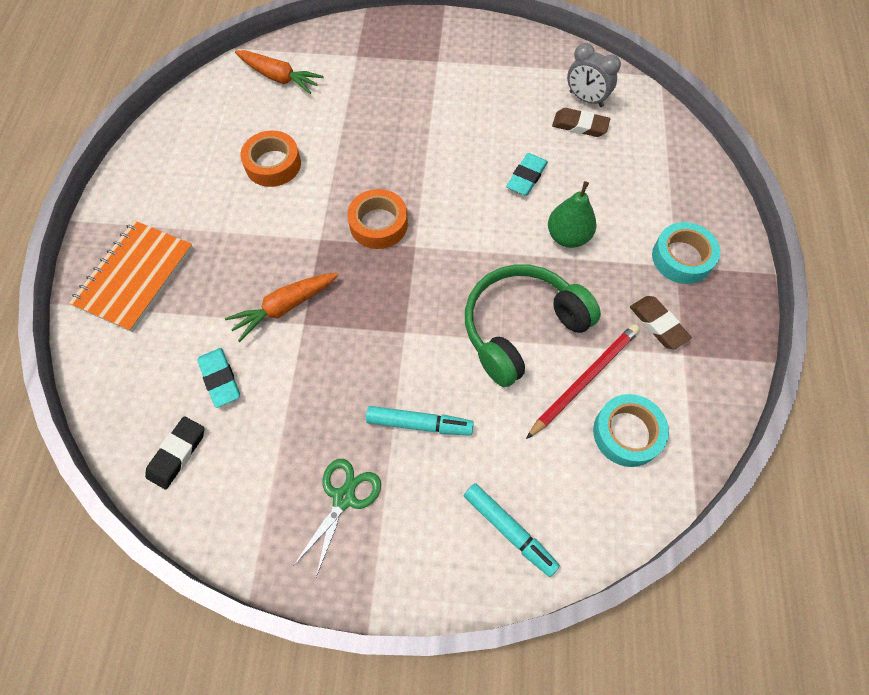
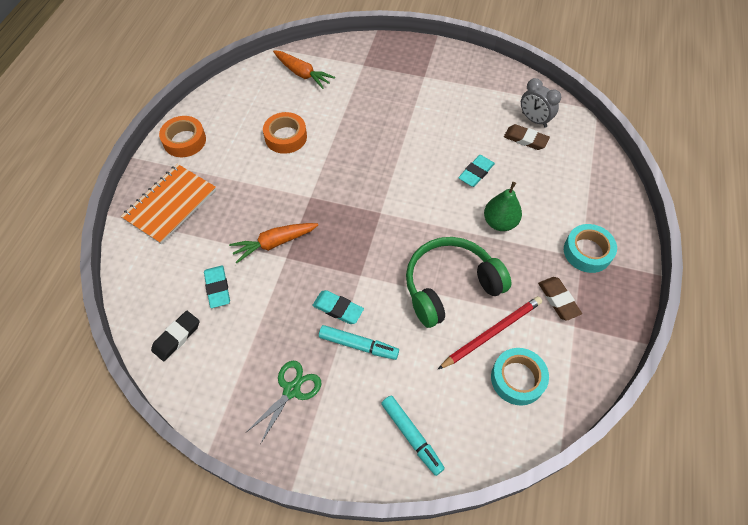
camera: 10 degrees right, 5 degrees down
orange tape [347,189,408,249] -> orange tape moved to [159,116,206,157]
none -> turquoise eraser [312,290,364,324]

